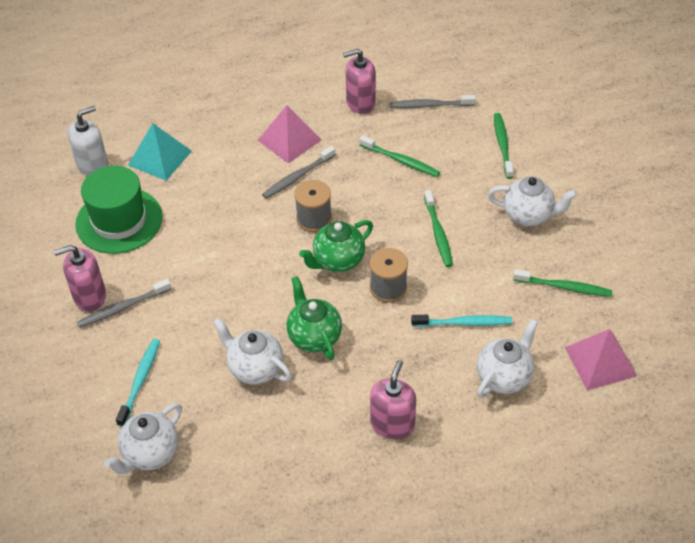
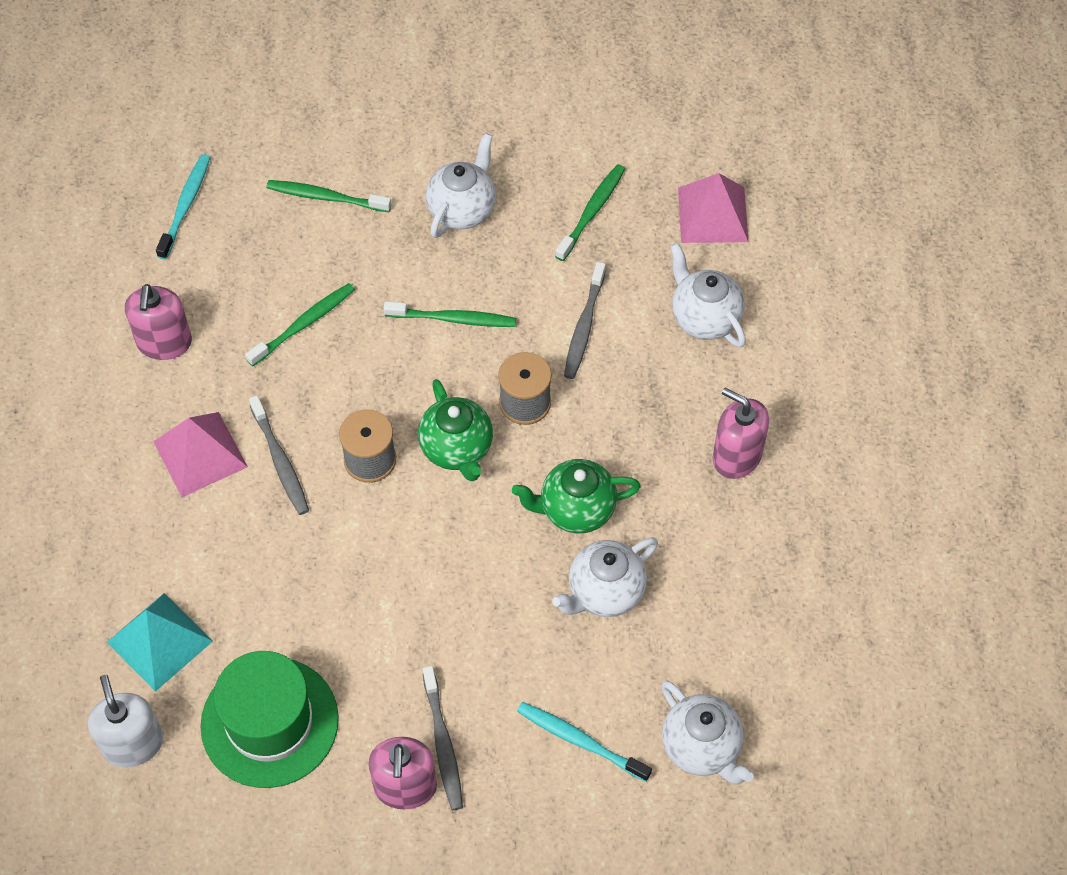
camera: 75 degrees left, 10 degrees up
grey toothbrush [390,95,476,108] -> grey toothbrush moved to [564,262,606,379]
turquoise toothbrush [411,315,512,327] -> turquoise toothbrush moved to [156,154,210,259]

